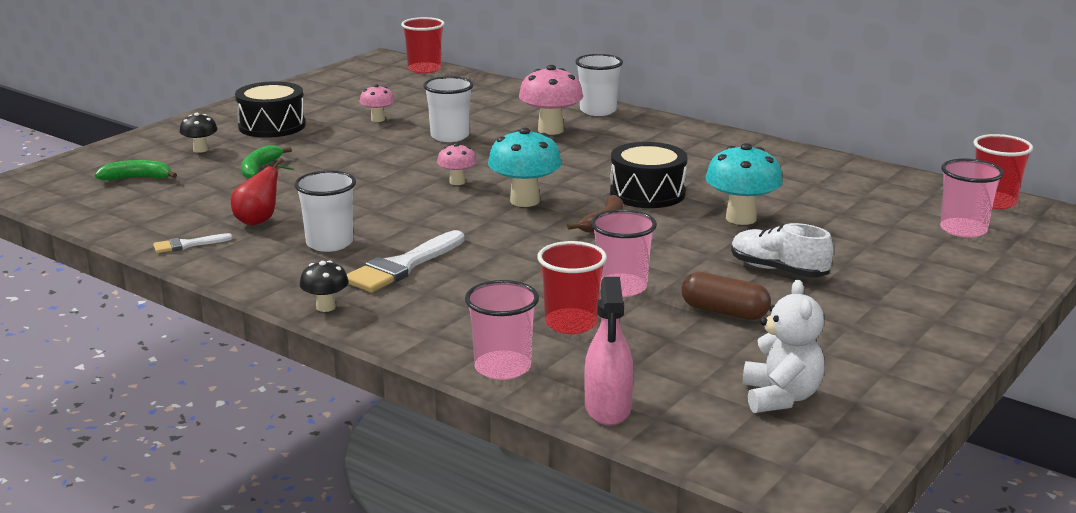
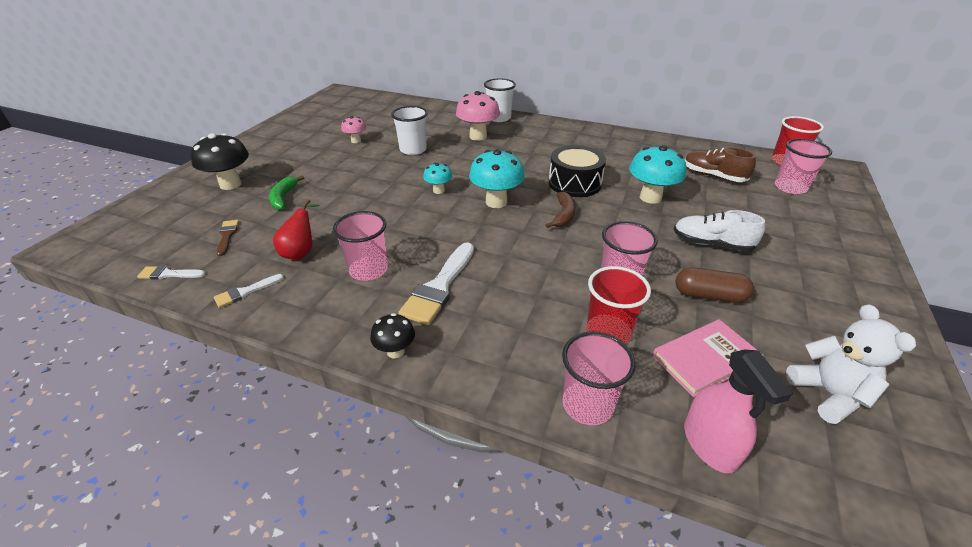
camera: 15 degrees left, 15 degrees up
green banana [95,160,177,180] -> none
black mushroom [180,113,218,153] -> black mushroom [191,133,249,190], size x1.80
black drum [235,81,306,138] -> none
white cup [294,171,356,252] -> pink cup [333,211,388,281]
red cup [401,17,445,74] -> none
pink mushroom [437,143,477,185] -> turquoise mushroom [423,163,453,194]
none -> white brush [137,266,206,280]
none -> brown brush [216,220,239,256]
none -> pink book [652,319,764,397]
none -> brown shoe [685,147,756,182]

